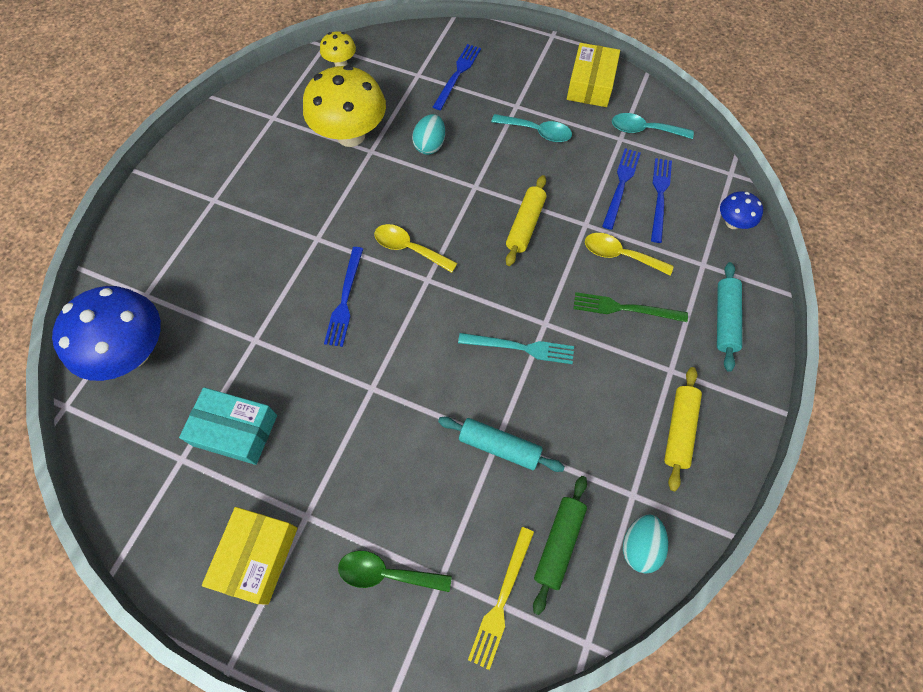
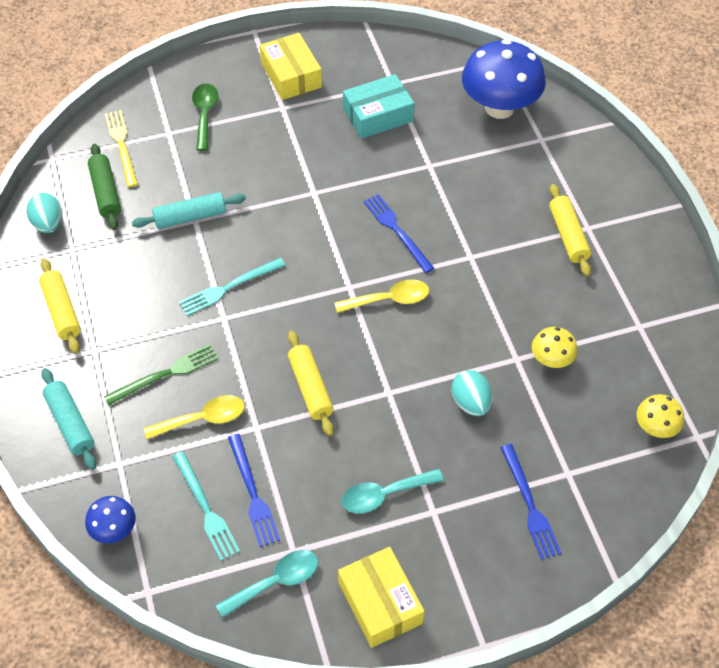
camera: 140 degrees right, 10 degrees down
yellow mushroom [303,65,386,147] -> yellow mushroom [532,327,578,368], size x0.48
green spoon [338,551,452,592] -> green spoon turned 60 degrees counterclockwise [192,83,218,151]
blue fork [651,158,672,243] -> turquoise fork [172,451,240,561]
none -> yellow rolling pin [549,184,591,276]

